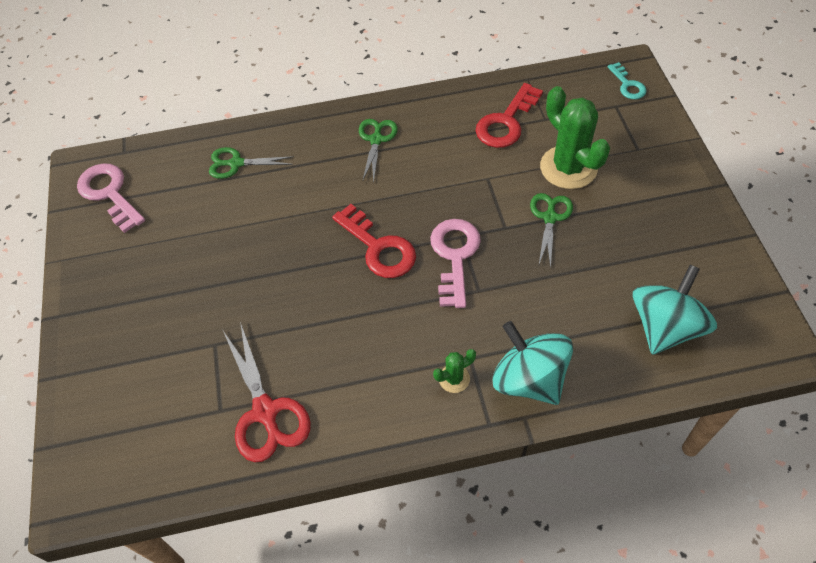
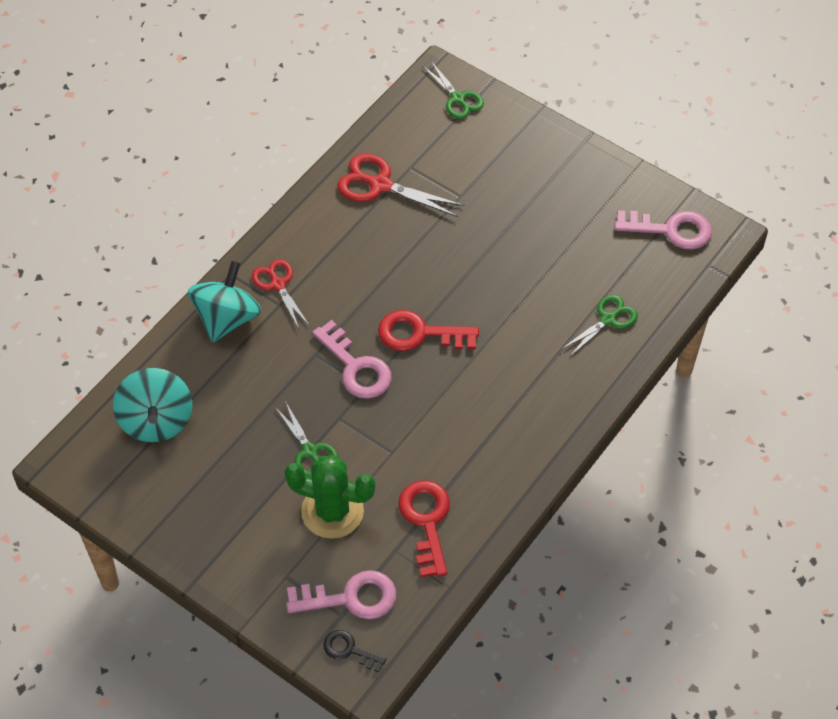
camera: 135 degrees right, 0 degrees up
green scissors [359,119,398,183] -> green scissors moved to [422,61,484,119]
green cactus [433,349,476,393] -> red scissors [252,259,310,329]
turquoise spinning top [492,321,573,405] -> turquoise spinning top turned 75 degrees counterclockwise [188,261,261,343]
turquoise key [608,62,646,99] -> black key [323,630,386,672]
none -> pink key [286,570,396,619]

